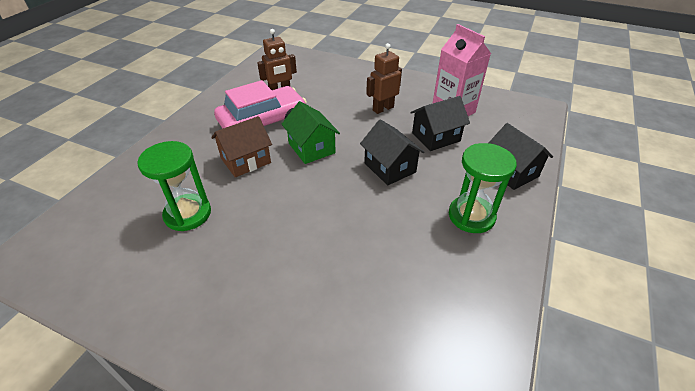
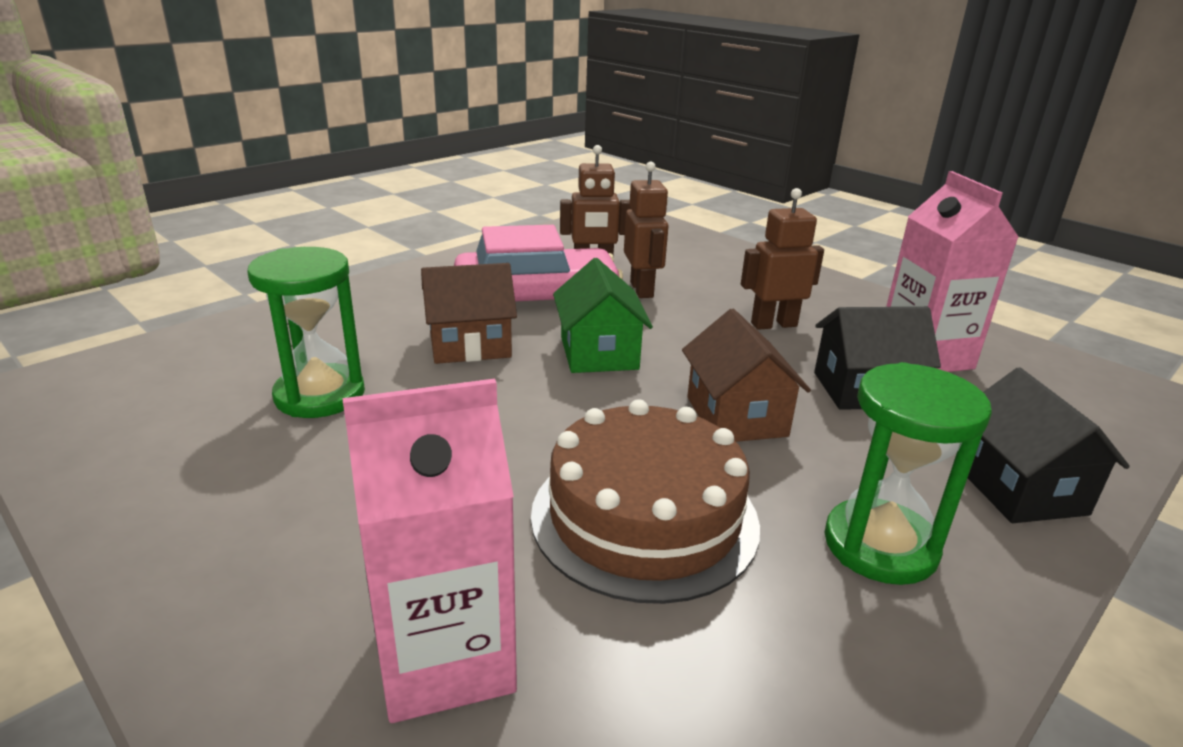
camera: 20 degrees right, 15 degrees down
black house [360,119,425,185] -> brown house [682,309,811,442]
none -> pink carton [343,379,517,723]
none -> brown cake [531,399,760,604]
none -> brown robot [624,162,668,298]

